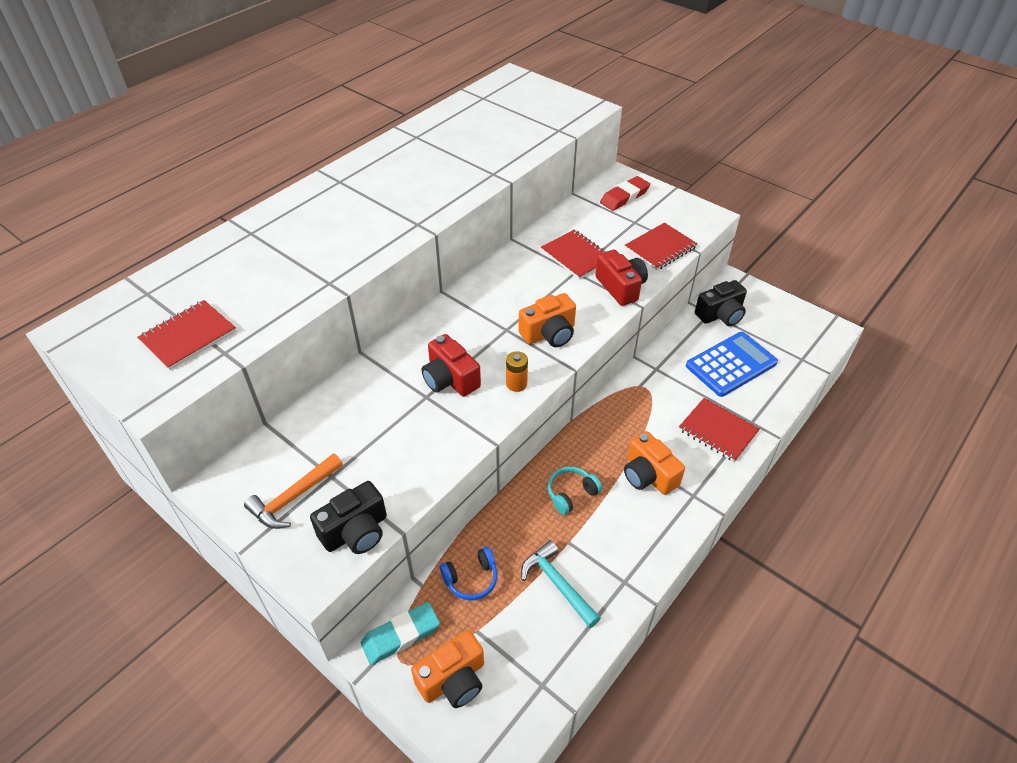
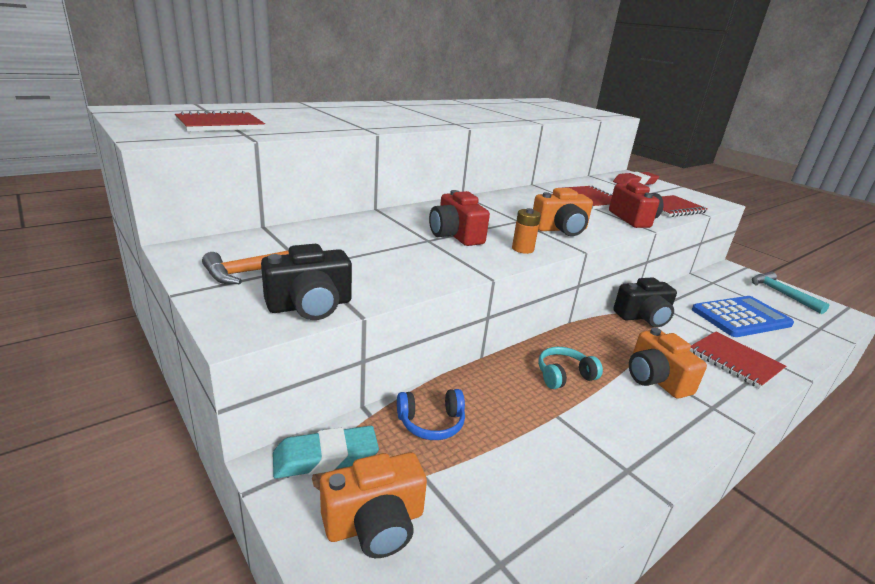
camera: 10 degrees right, 20 degrees down
turquoise hammer [521,540,601,628] -> turquoise hammer moved to [752,271,829,314]
black camera [695,280,747,326] -> black camera moved to [613,277,677,327]

